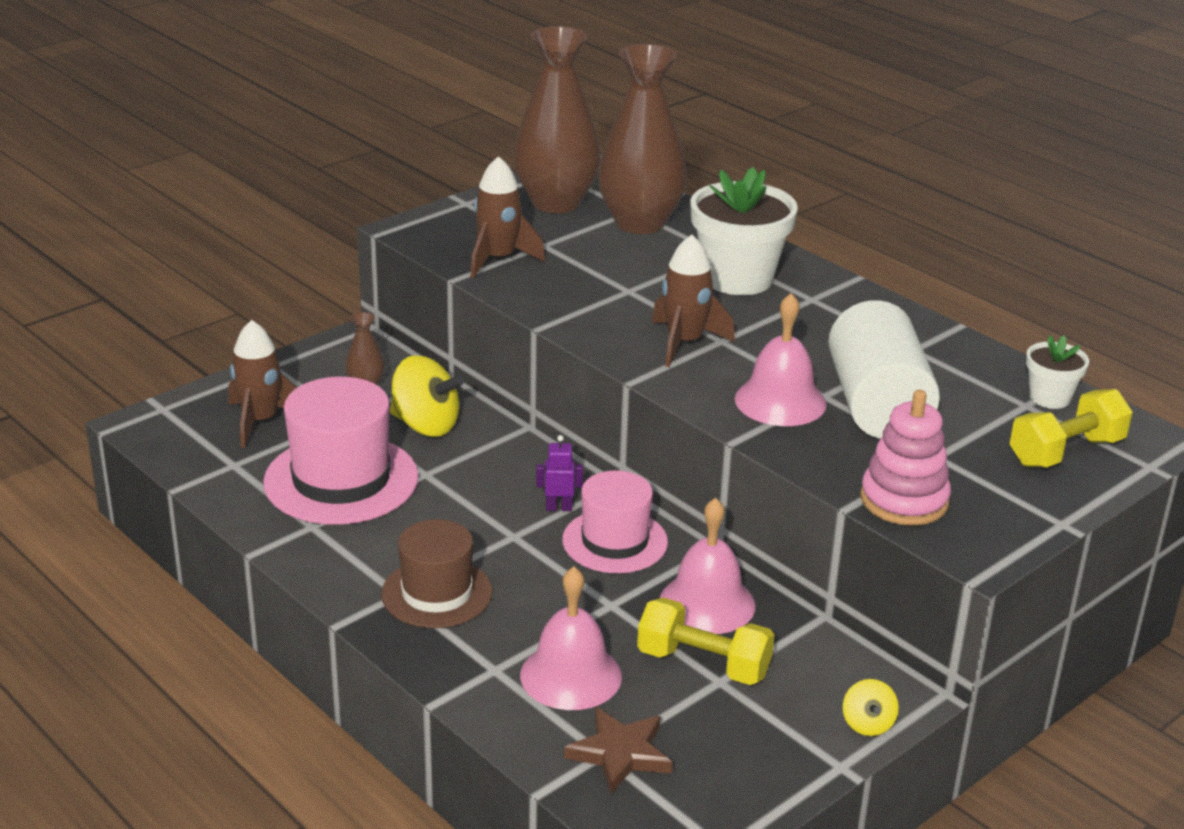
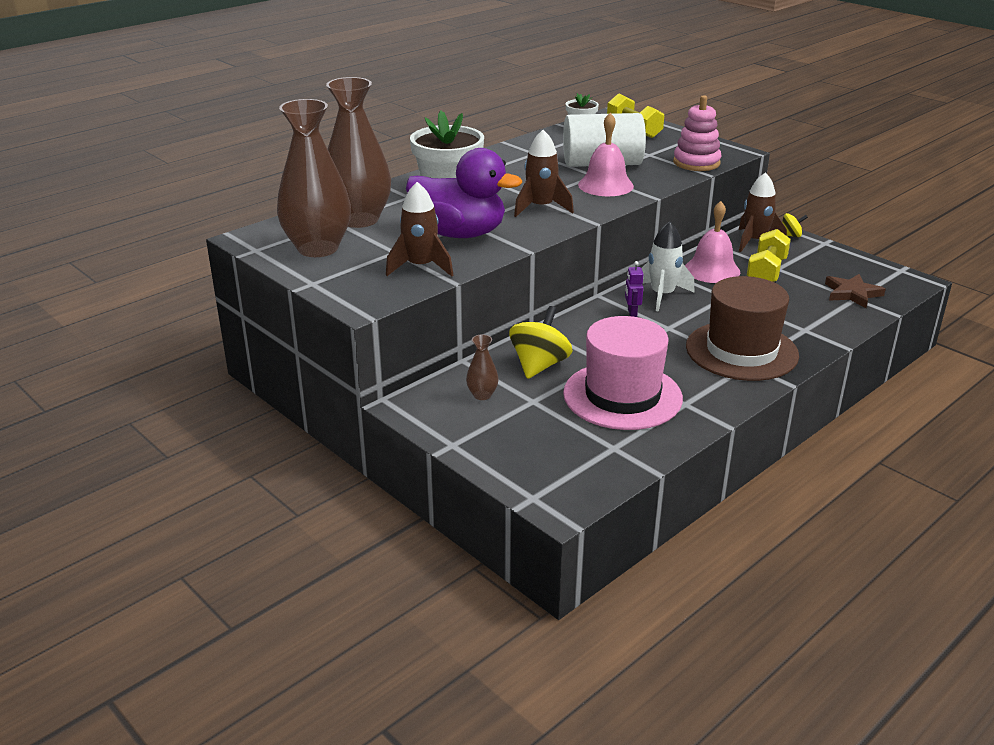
camera: 90 degrees left, 0 degrees up
brown rocket [229,320,298,448] -> brown rocket moved to [739,172,787,252]
brown hat [381,519,492,628] -> brown hat [686,276,799,381], size x1.52
pink bell [520,567,622,710] -> none
pink hat [562,471,668,573] -> white rocket [642,221,695,312]
none -> purple duck [406,148,522,238]

